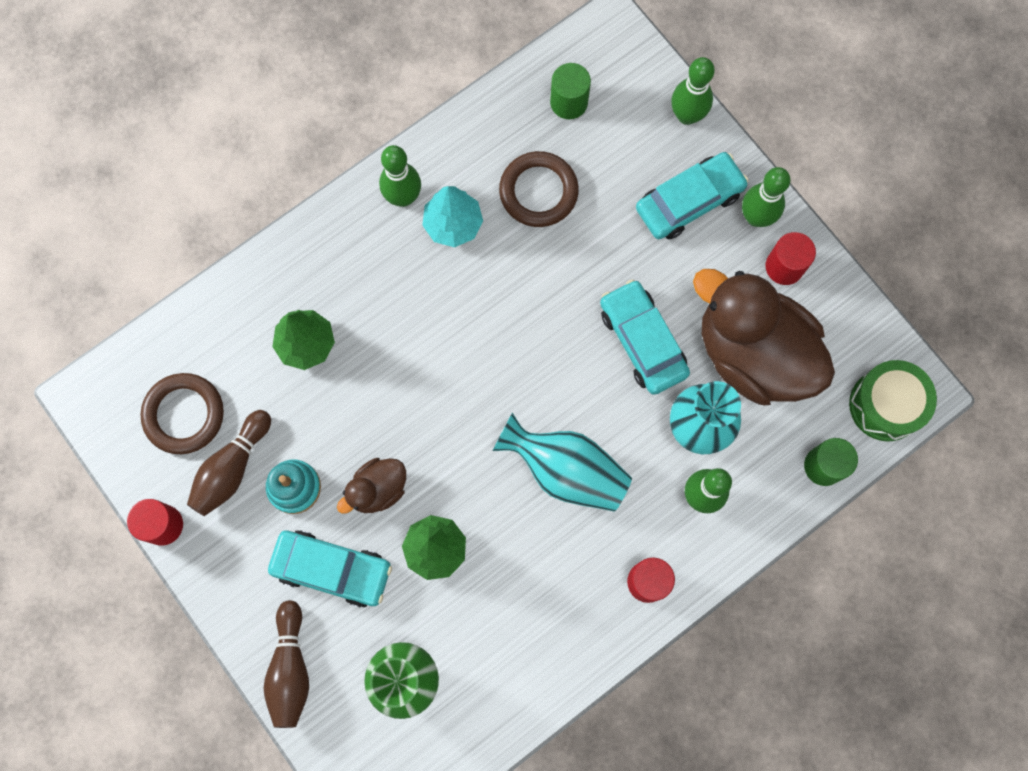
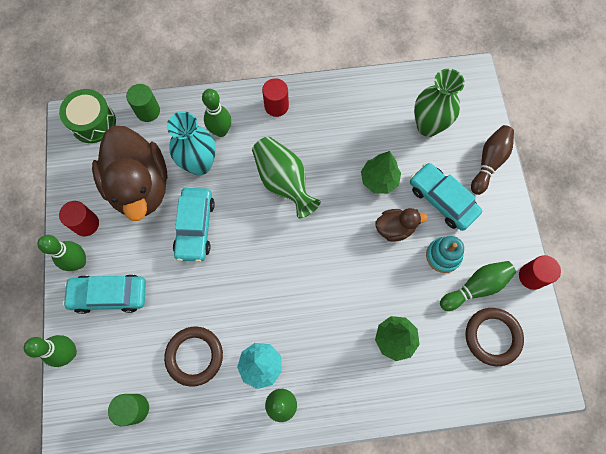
camera: 150 degrees left, 5 degrees down
brown bowling pin [187,410,271,516] -> green bowling pin [440,261,516,311]
turquoise vase [493,413,632,512] -> green vase [252,137,321,218]

